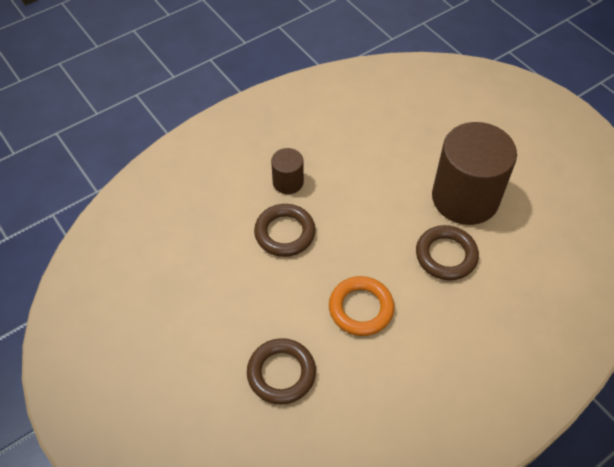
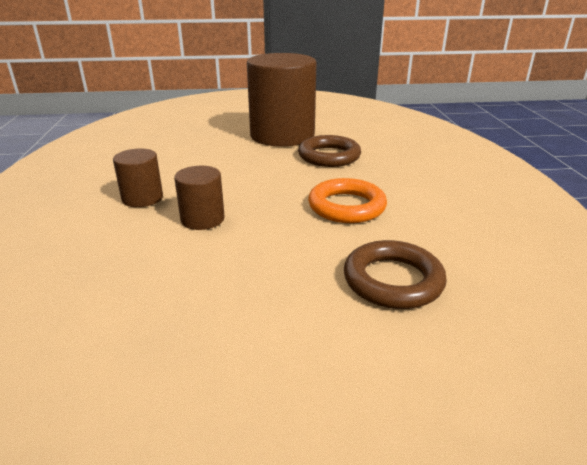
camera: 60 degrees left, 25 degrees down
brown ring [254,204,316,257] -> brown cylinder [174,166,225,230]

